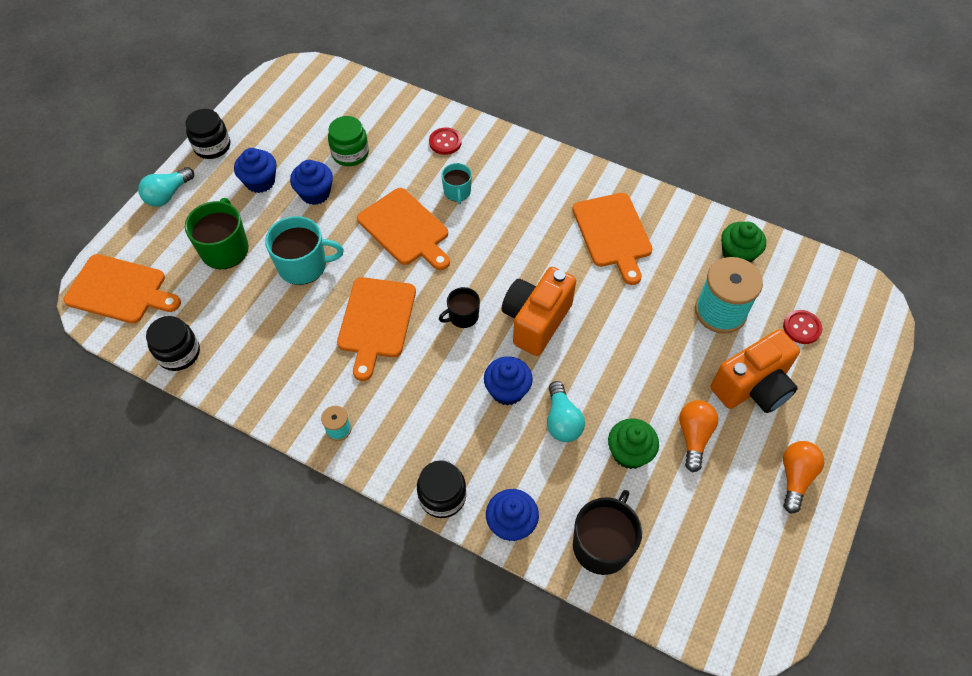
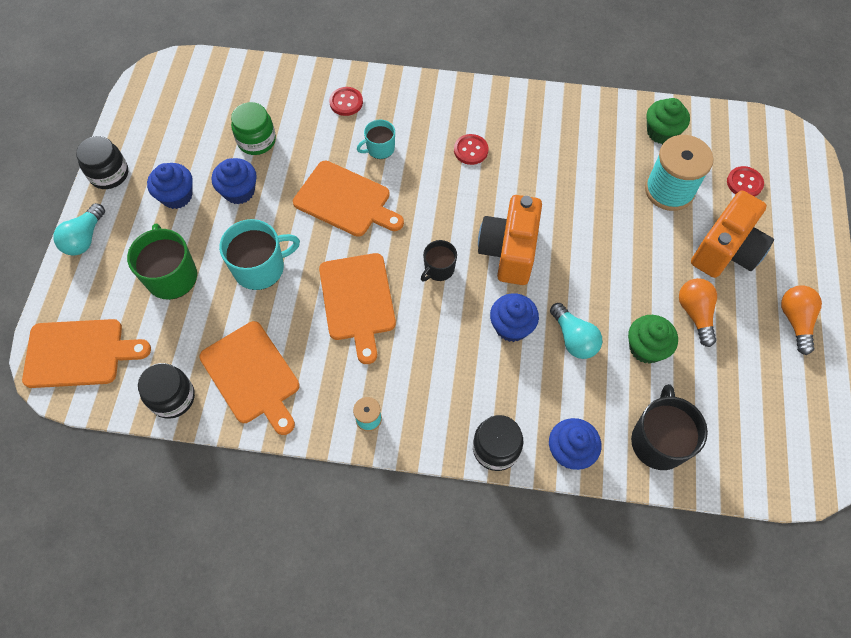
camera: 20 degrees left, 5 degrees up
turquoise mug [441,163,472,204] -> turquoise mug turned 90 degrees clockwise [357,120,395,159]
orange cutting board [572,193,653,285] -> orange cutting board moved to [199,321,300,435]
none -> red button [454,134,489,165]

